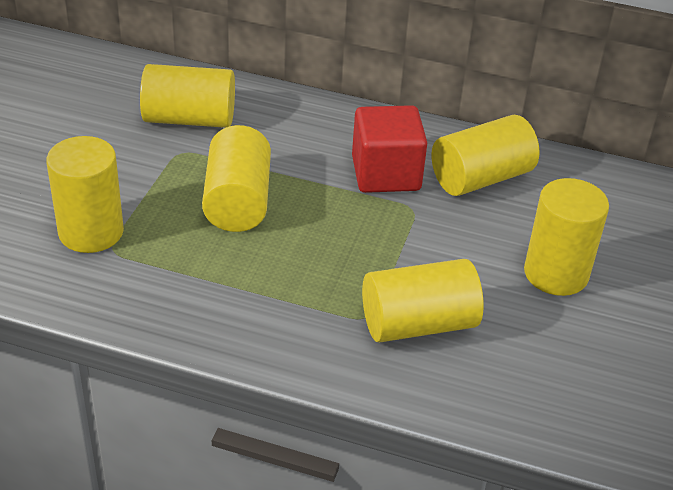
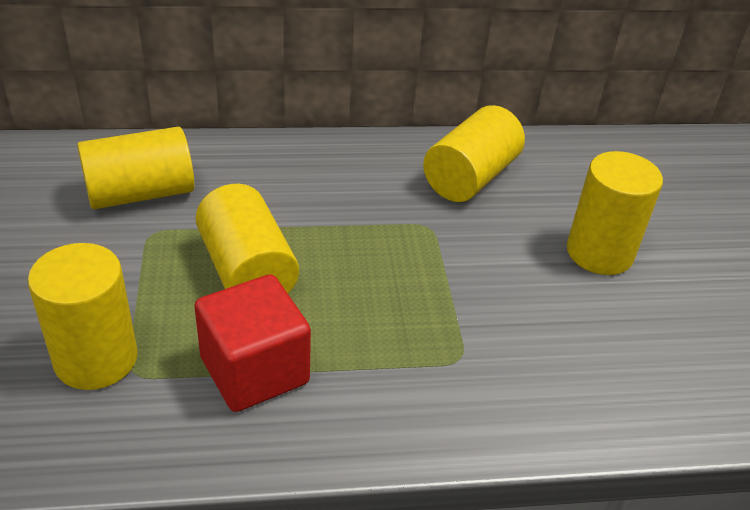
camera: 25 degrees left, 0 degrees up
red cube [352,105,427,193] -> red cube moved to [194,274,311,412]
yellow cylinder [362,259,484,343] -> none

